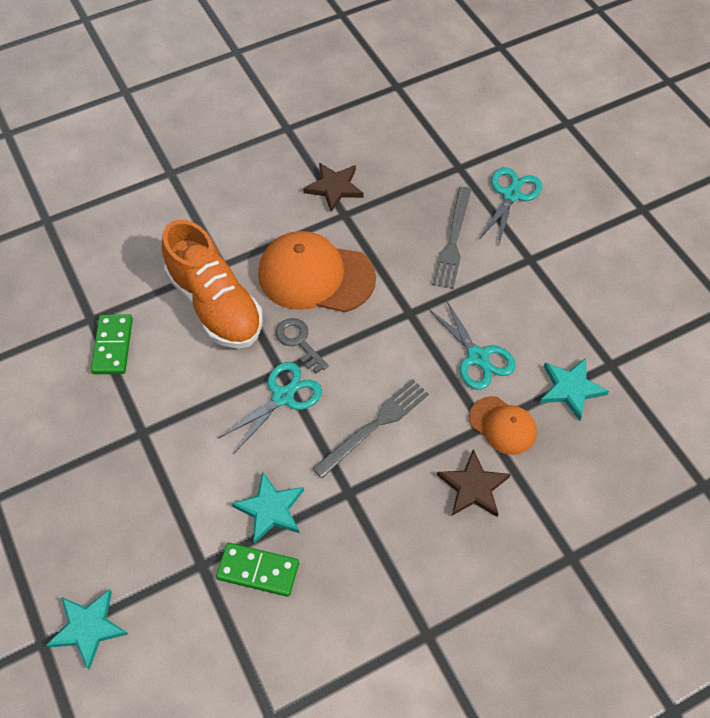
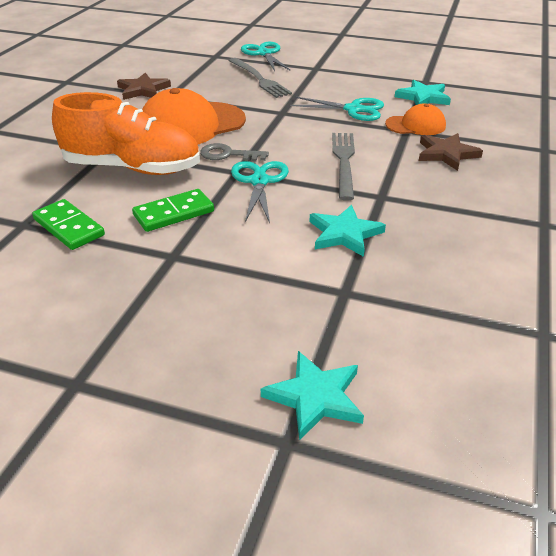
camera: 45 degrees left, 20 degrees down
green domino [216,543,299,597] -> green domino moved to [132,189,214,232]

